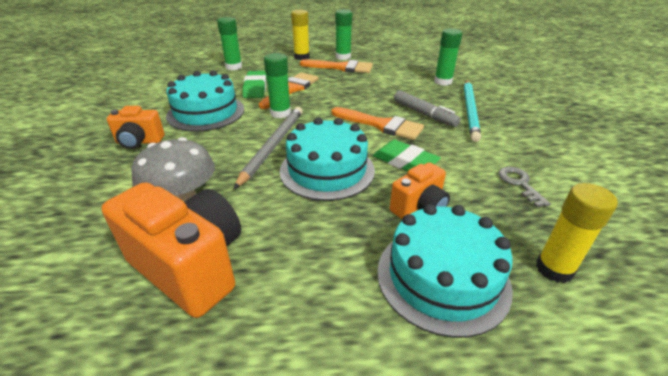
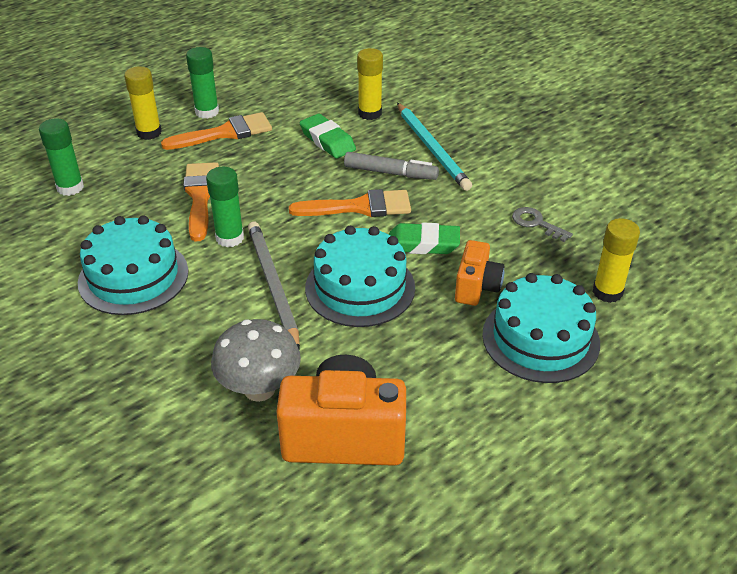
camera: 35 degrees left, 5 degrees up
orange camera [107,106,164,149] -> none
green eraser [242,71,267,98] -> green eraser moved to [300,114,356,159]
green glue stick [434,28,462,86] -> yellow glue stick [357,48,383,120]

